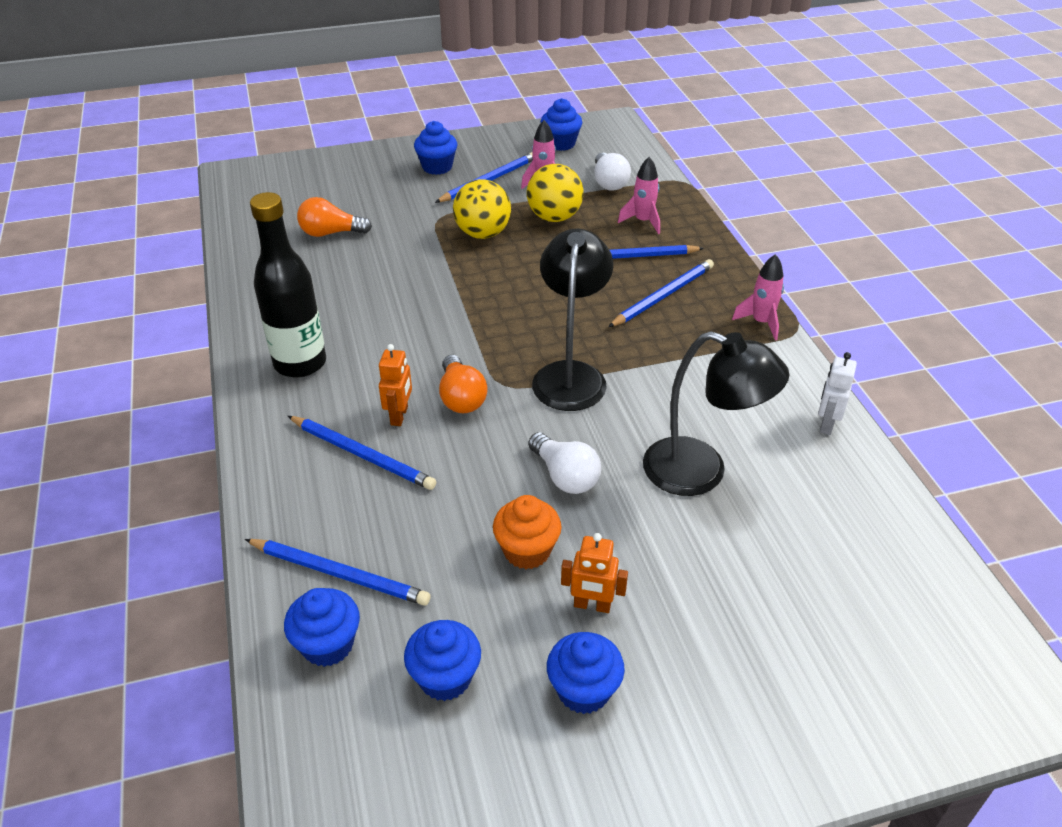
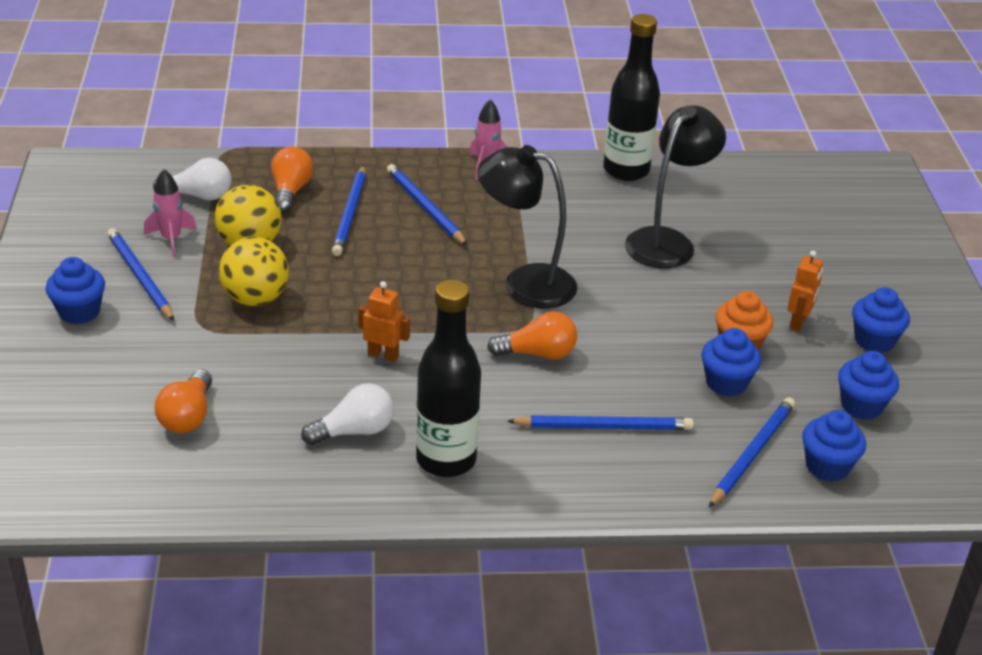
camera: 80 degrees left, 5 degrees down
blue pencil [288,416,436,490] -> blue pencil turned 45 degrees clockwise [507,415,694,430]
orange robot [379,344,412,426] -> orange robot moved to [358,281,410,362]
white light bulb [528,432,601,494] -> white light bulb moved to [301,383,394,445]
blue cupcake [541,98,582,151] -> blue cupcake moved to [702,328,761,397]
pink rocket [618,157,660,234] -> orange light bulb [271,146,313,213]
white robot [818,352,857,435] -> black bottle [603,14,660,181]

